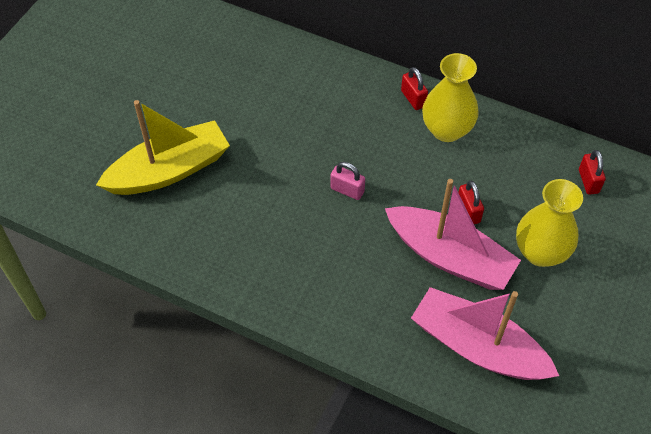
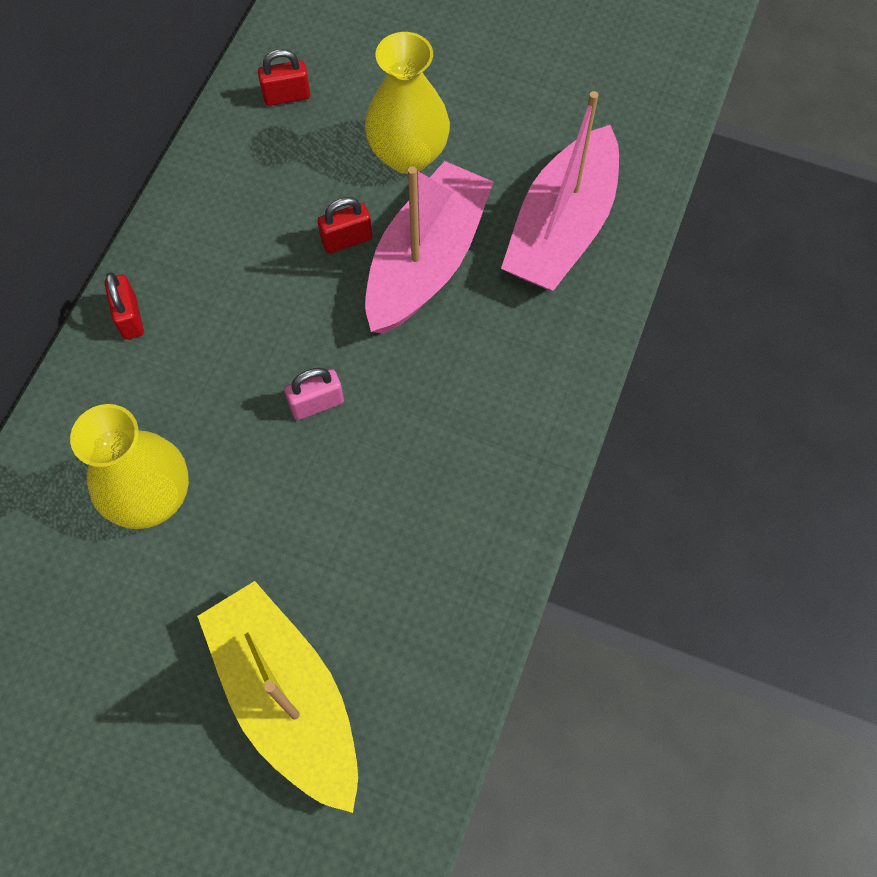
camera: 95 degrees left, 10 degrees up
pink padlock [330,162,365,200] -> pink padlock turned 45 degrees clockwise [284,368,344,420]
red padlock [401,67,428,110] -> red padlock turned 75 degrees counterclockwise [105,272,144,340]
yellow vase [422,53,479,142] -> yellow vase moved to [70,404,189,529]

